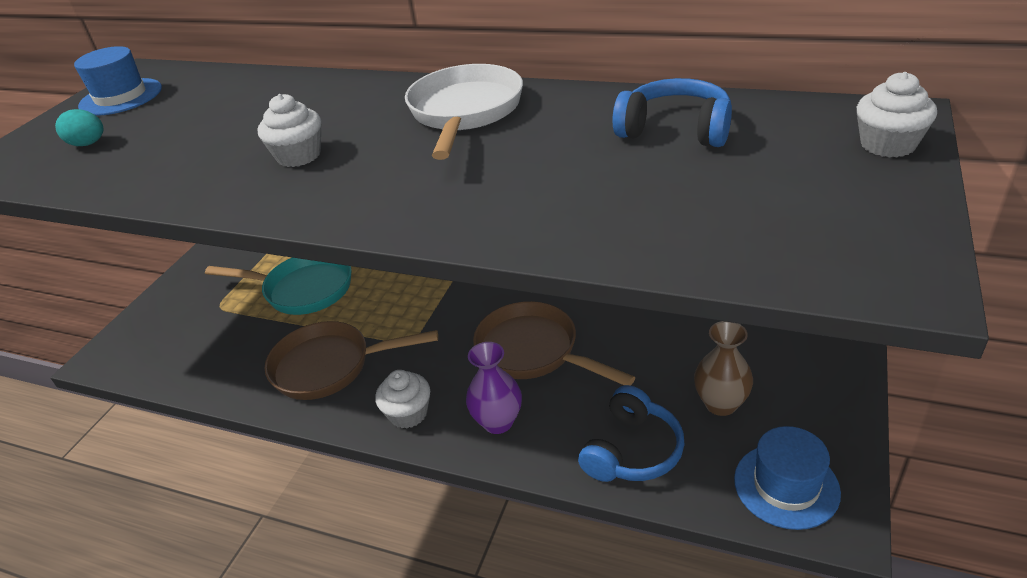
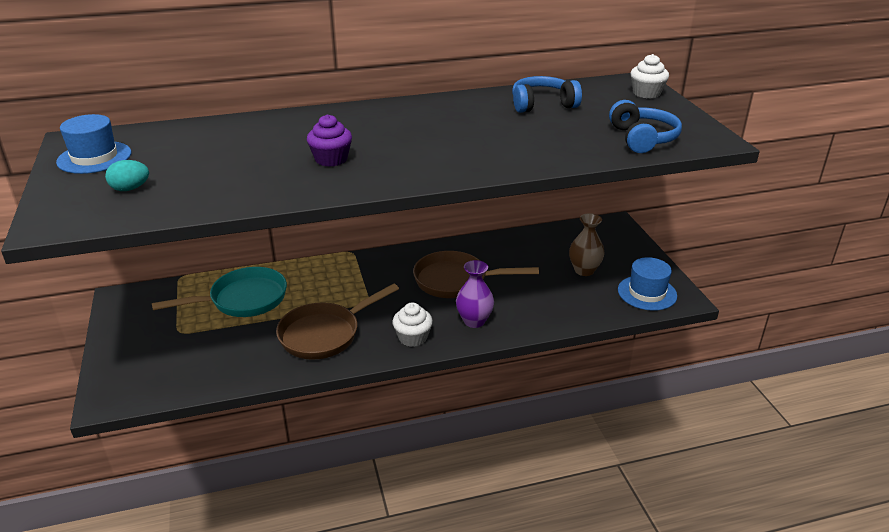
camera: 40 degrees left, 5 degrees down
white cupcake [258,94,321,167] -> purple cupcake [307,114,352,167]
white pan [405,64,523,160] -> none
blue headphones [578,385,685,482] -> blue headphones moved to [609,100,682,153]

